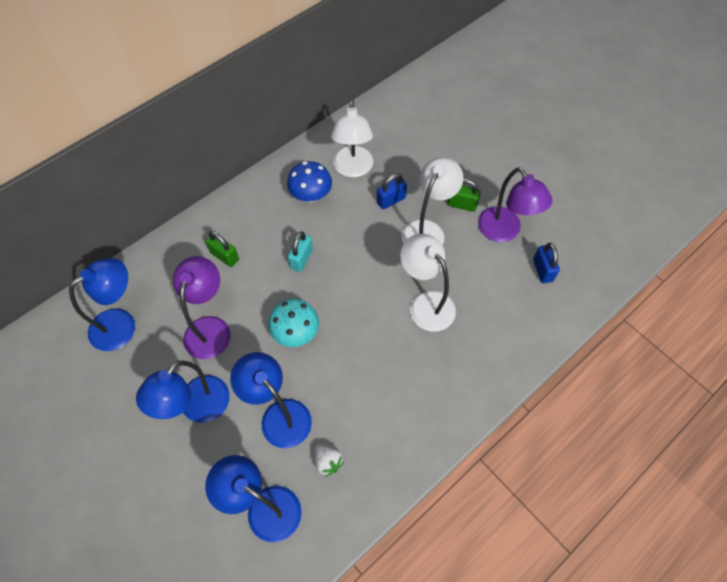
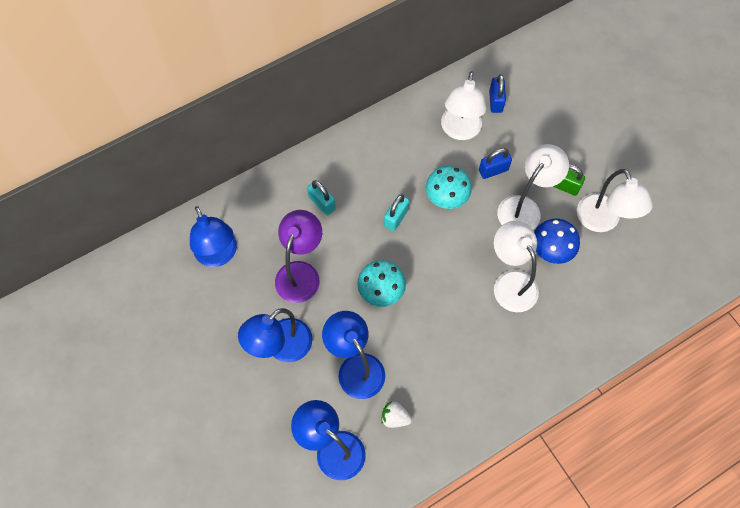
camera: 10 degrees right, 5 degrees up
blue lamp [69,258,135,351] -> blue lamp turned 90 degrees clockwise [190,206,237,267]
green padlock [205,231,239,267] -> turquoise padlock [307,180,336,216]
blue mushroom [287,161,332,202] -> blue mushroom moved to [534,218,580,264]
white strawberry [314,444,344,477] -> white strawberry turned 135 degrees clockwise [381,401,412,428]
purple lamp [478,167,553,242] -> white lamp [577,169,653,232]
blue padlock [533,243,560,283] -> blue padlock moved to [489,74,506,113]
none -> turquoise mushroom [425,165,472,209]

